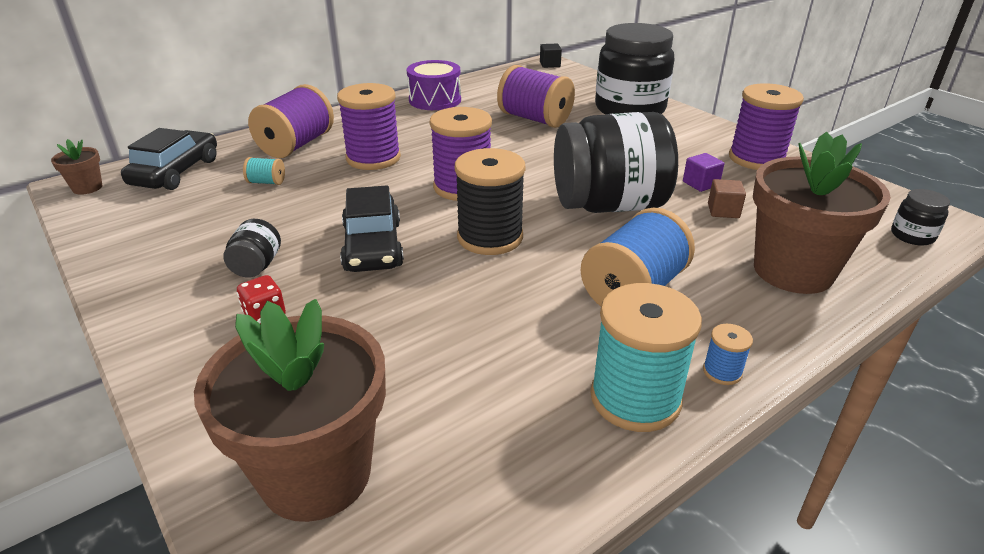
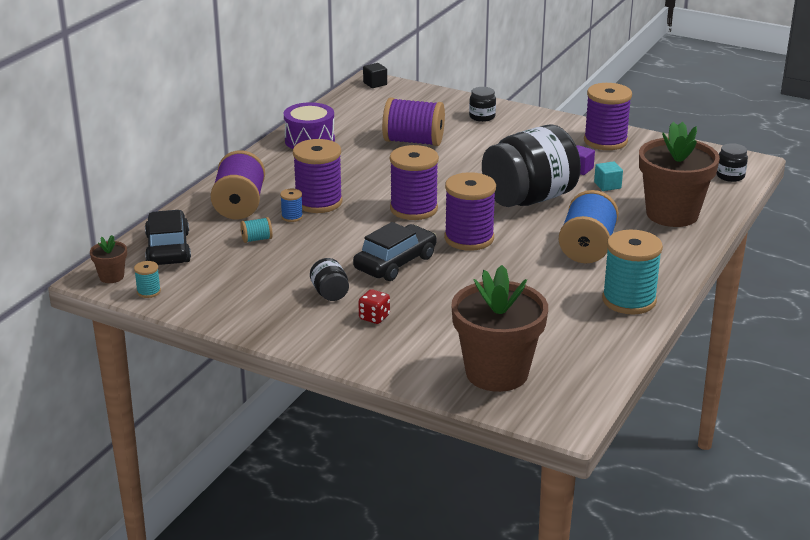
camera: 25 degrees left, 5 degrees down
black car [340,185,404,272] -> black car turned 105 degrees counterclockwise [353,222,437,281]
black spool [455,148,526,255] -> purple spool [444,172,496,251]
black jar [595,23,674,115] -> black jar [469,87,496,122], size x0.41
blue spool [703,324,753,385] -> blue spool moved to [280,188,303,222]
brown cube [708,179,746,218] -> turquoise cube [594,161,623,191]
none -> turquoise spool [134,261,161,298]

